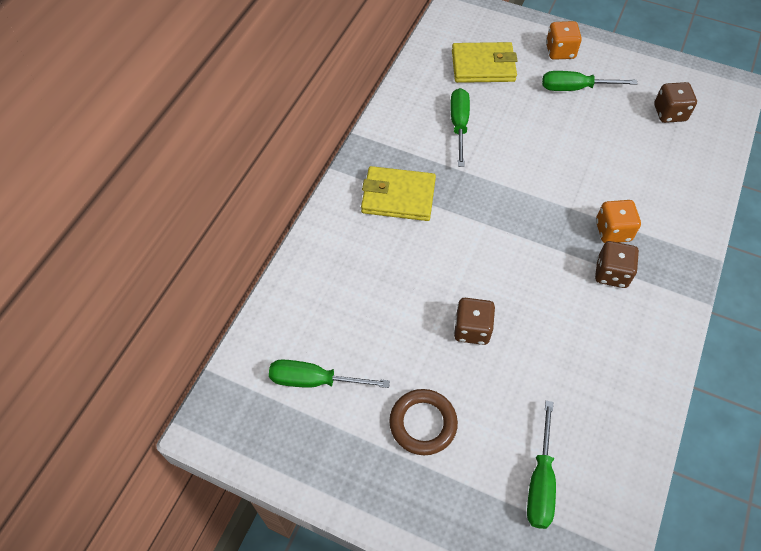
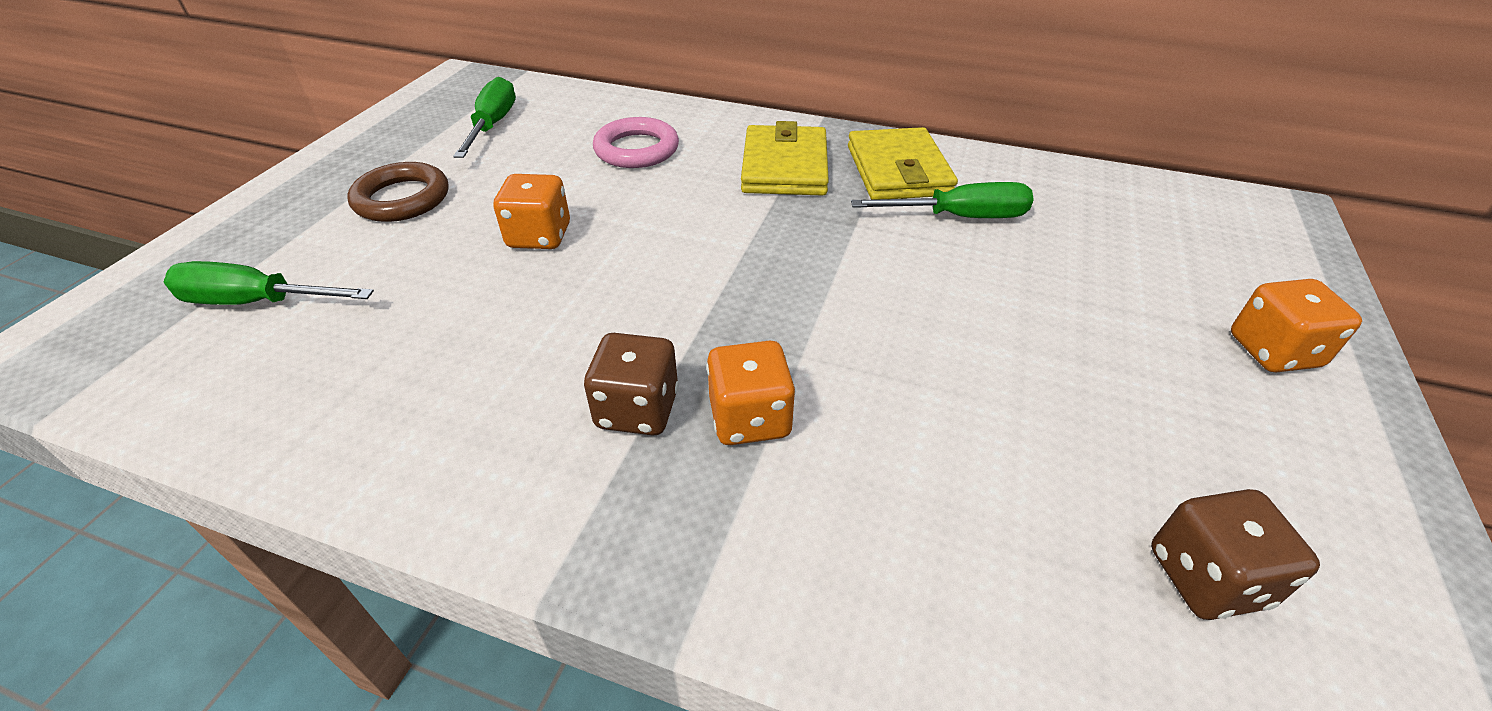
camera: 85 degrees right, 15 degrees down
yellow wallet [452,42,517,83] -> yellow wallet moved to [848,127,958,200]
brown dice [454,298,495,345] -> orange dice [494,174,570,249]
green screwdriver [542,71,638,91] -> none
none -> pink ring [593,117,679,168]

